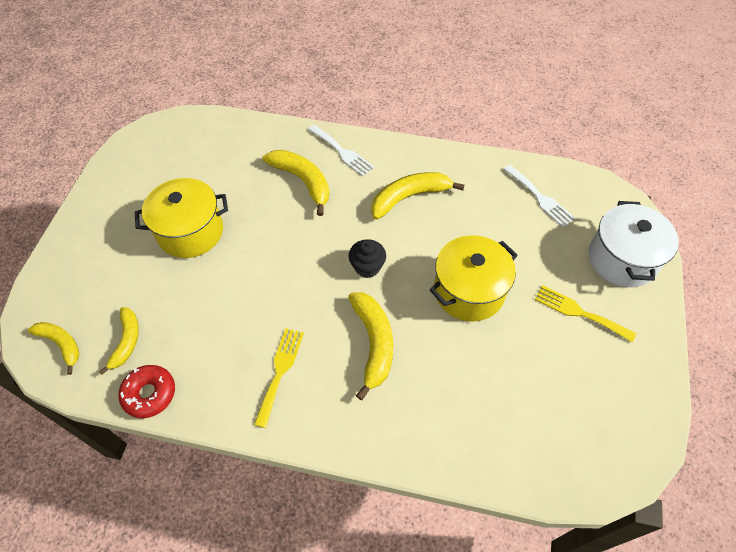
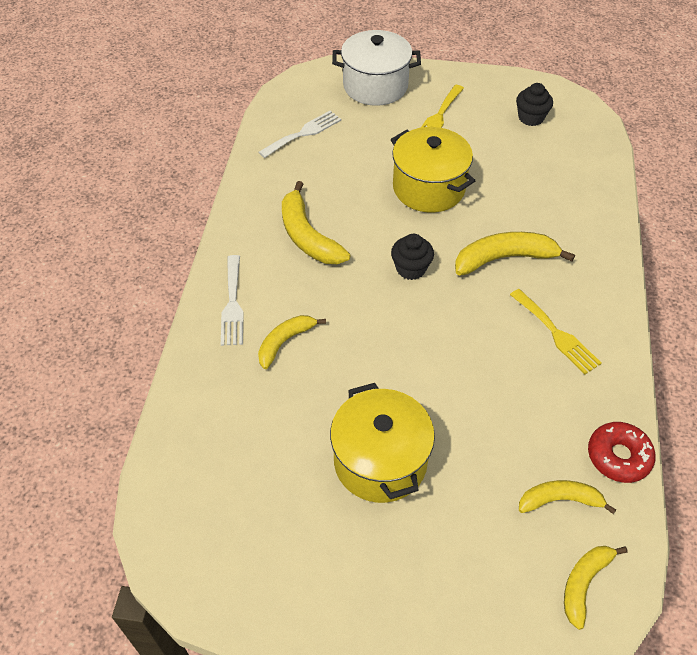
camera: 95 degrees left, 5 degrees down
yellow fork [254,328,304,428] -> yellow fork turned 135 degrees counterclockwise [510,289,602,374]
yellow banana [262,150,329,216] -> yellow banana [258,315,326,369], size x0.64
white fork [308,125,374,176] -> white fork turned 135 degrees clockwise [221,255,244,346]
none -> black cupcake [516,83,553,126]

